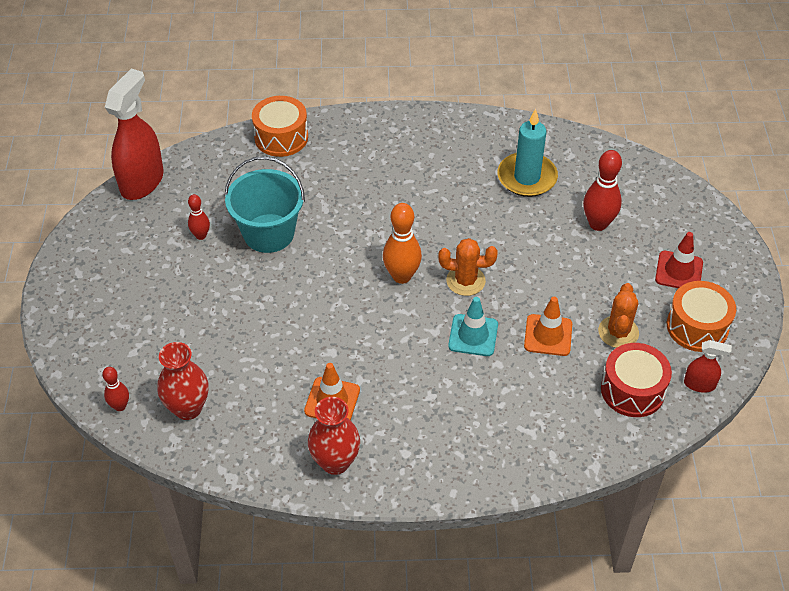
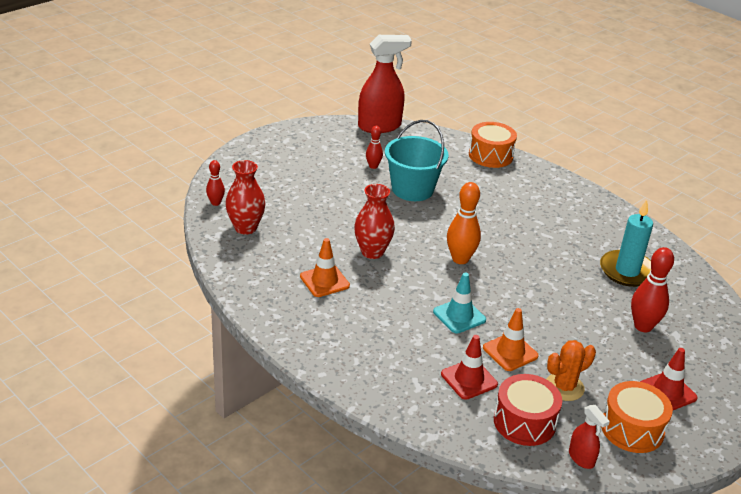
camera: 45 degrees right, 15 degrees down
red vase [308,397,360,475] -> red vase moved to [354,184,395,259]
orange cactus [438,238,498,296] -> none
none -> red traffic cone [441,335,498,400]

